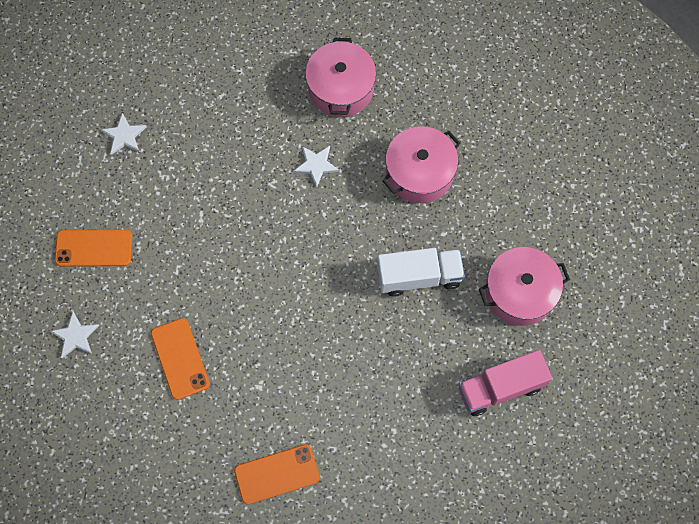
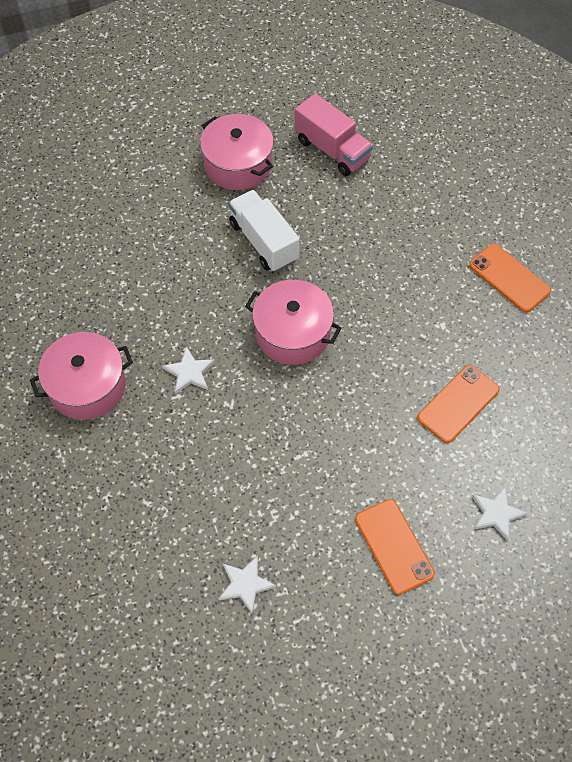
camera: 115 degrees left, 10 degrees down
pink pot [382,127,460,203] -> pink pot moved to [245,280,342,365]

